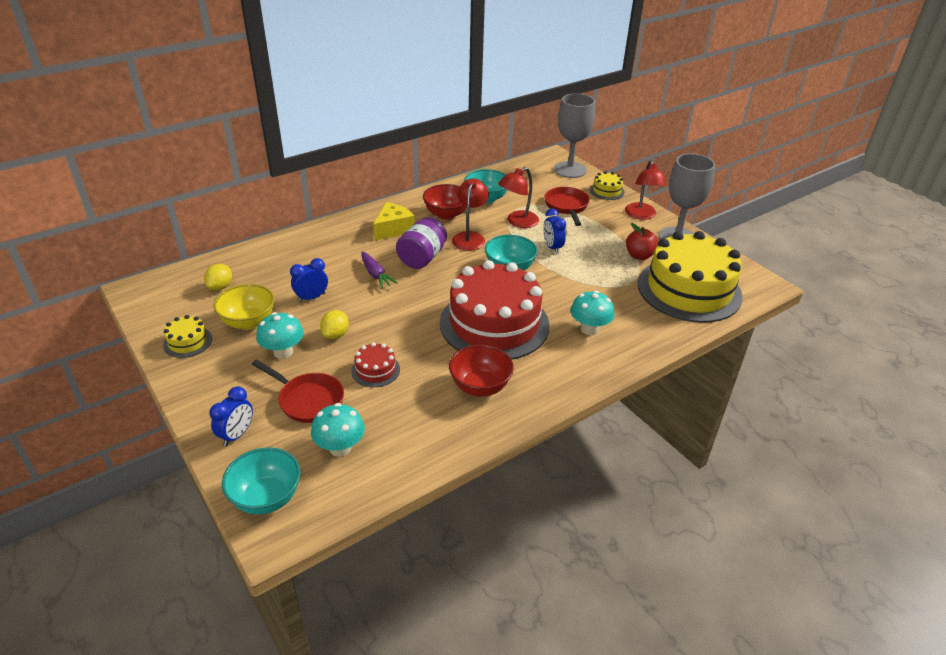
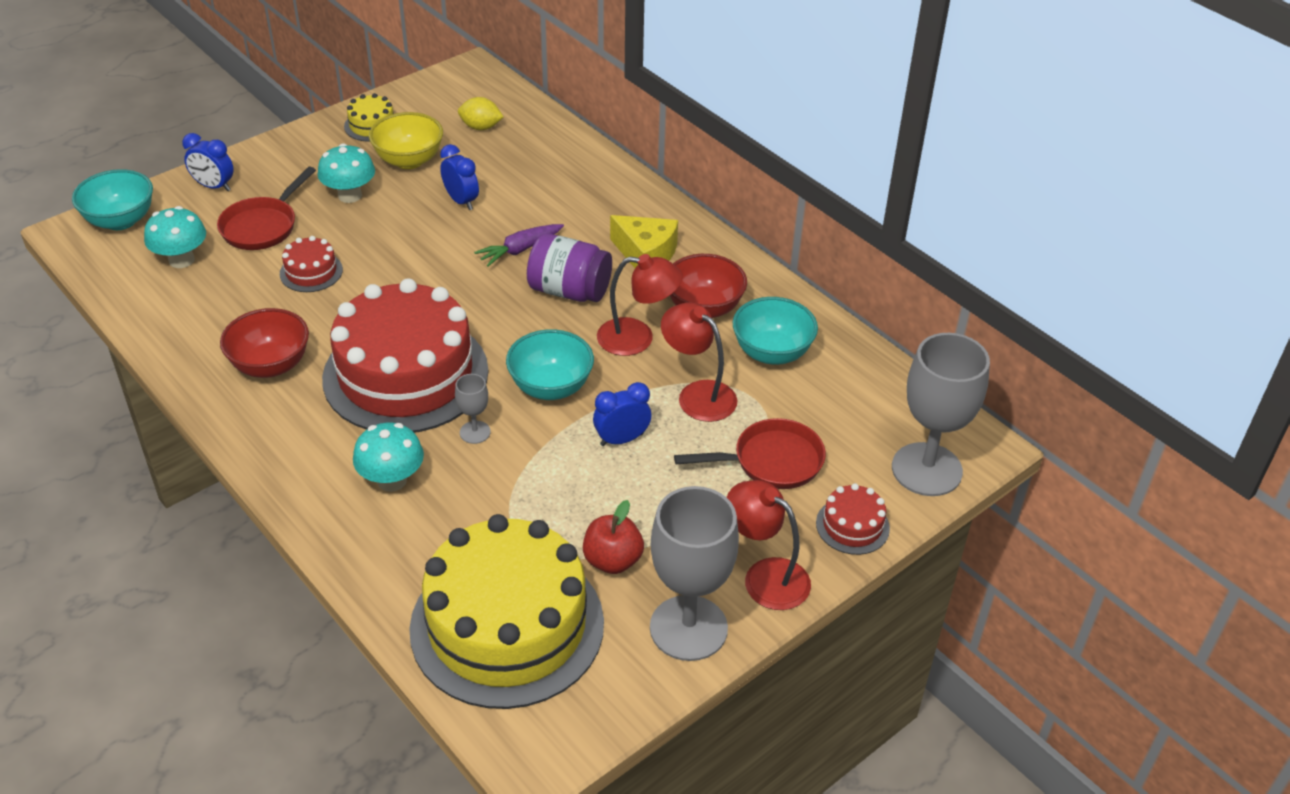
camera: 85 degrees right, 5 degrees up
yellow lemon [320,310,349,339] -> none
yellow cake [590,171,625,200] -> red cake [816,483,890,555]
red lamp [625,160,667,220] -> red lamp turned 45 degrees clockwise [727,480,811,610]
none -> grey goblet [455,374,491,444]

